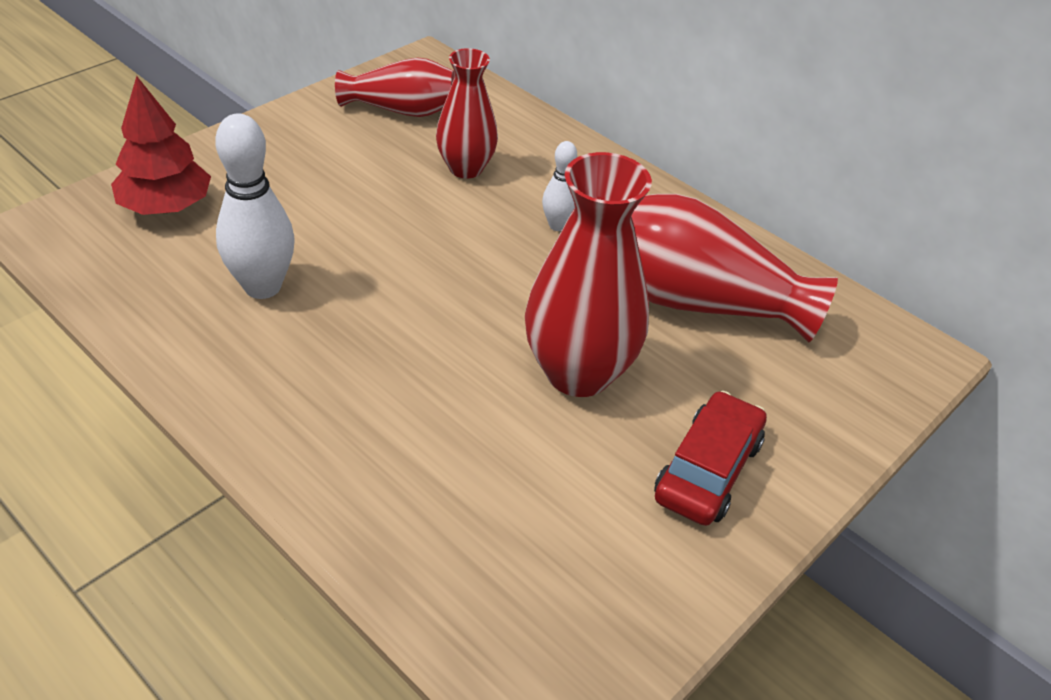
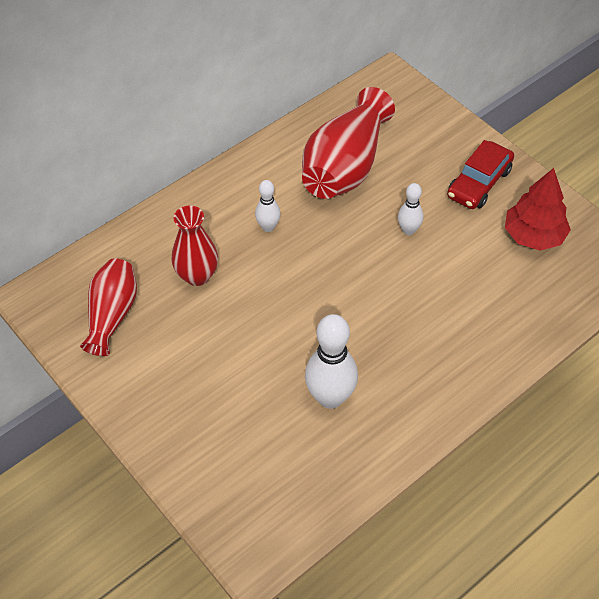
camera: 80 degrees left, 10 degrees up
red tree [111,76,211,215] -> red tree moved to [505,168,571,251]
red vase [525,152,652,397] -> white bowling pin [398,183,423,235]
red car [654,391,767,526] -> red car turned 90 degrees counterclockwise [447,140,514,209]

